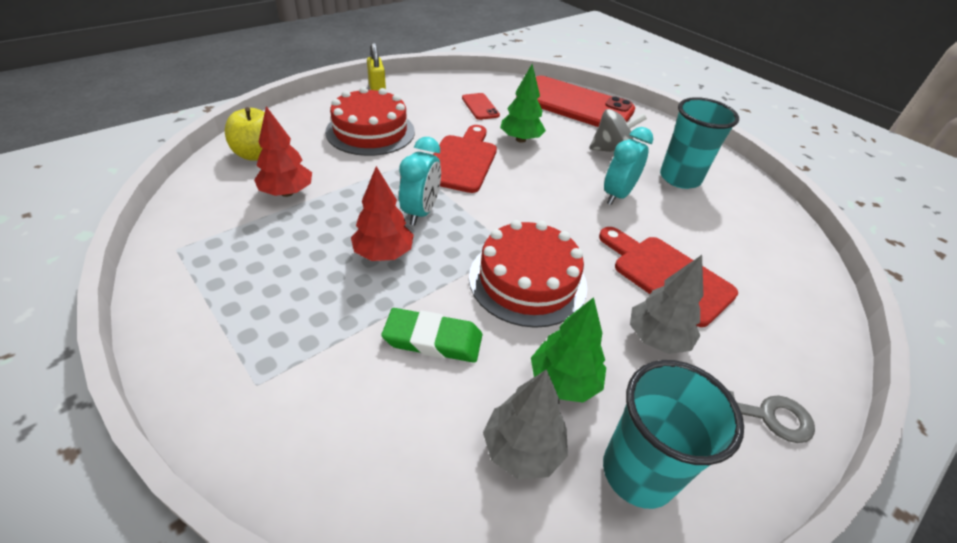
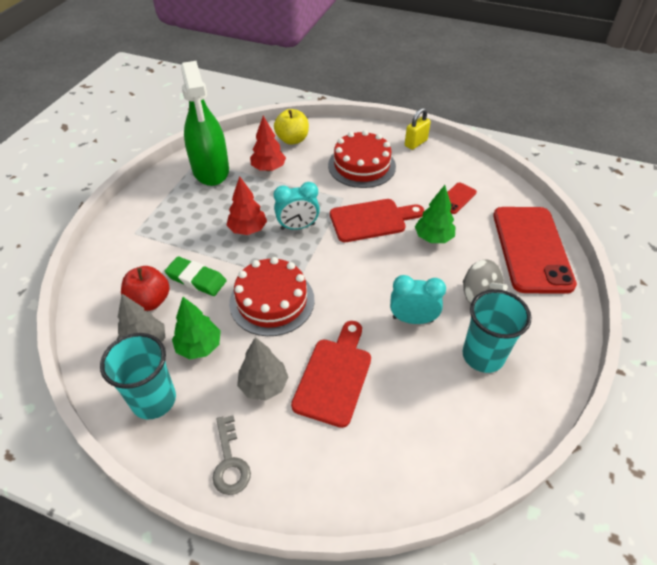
camera: 65 degrees right, 5 degrees up
green eraser [381,308,482,363] -> green eraser turned 45 degrees counterclockwise [165,256,226,296]
none -> red apple [121,266,170,311]
none -> green spray bottle [181,61,229,186]

